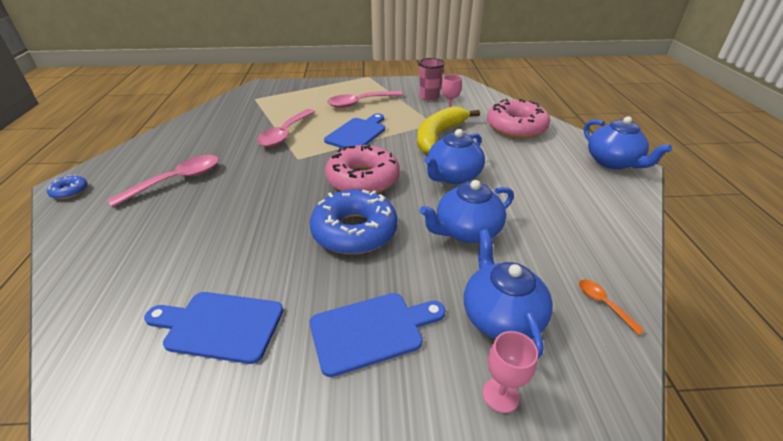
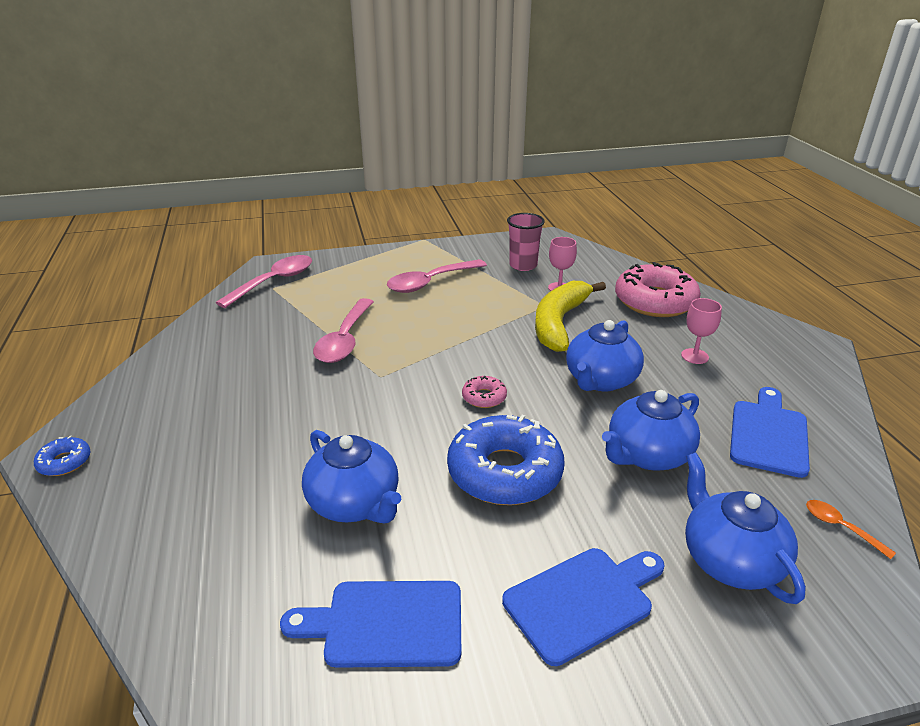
camera: 10 degrees left, 5 degrees down
pink spoon [107,155,219,208] -> pink spoon moved to [216,255,312,308]
blue cutting board [324,113,385,148] -> blue cutting board moved to [730,387,810,478]
pink donut [325,145,400,194] -> pink donut [462,376,507,408], size x0.45
pink goblet [483,331,538,413] -> pink goblet moved to [681,298,722,364]
blue teapot [584,116,672,170] -> blue teapot moved to [302,430,401,524]

